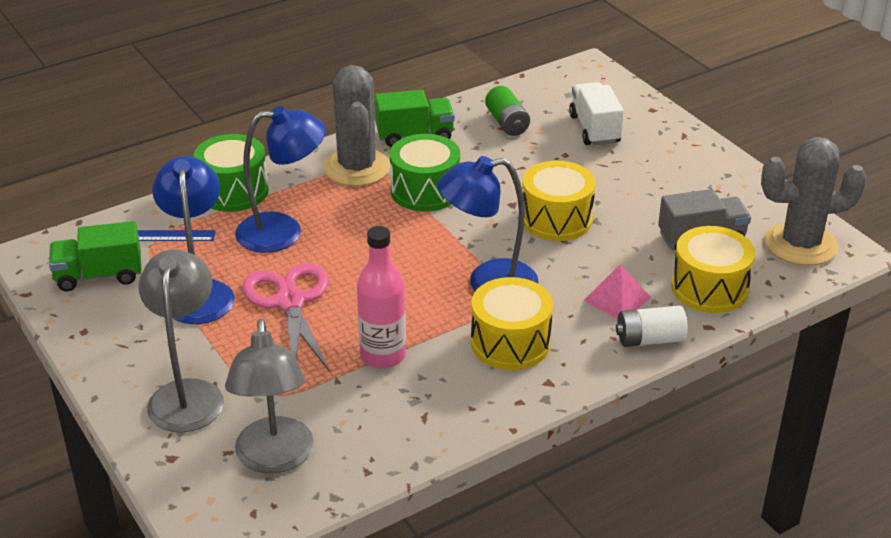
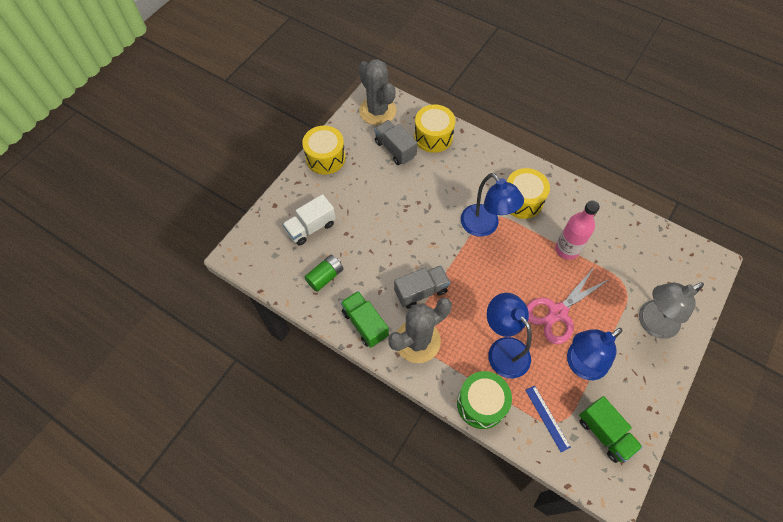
camera: 115 degrees left, 25 degrees up
grey lamp [225,319,314,474] -> none
green drum [390,134,460,212] -> grey truck [394,265,450,309]
yellow drum [522,161,596,241] -> yellow drum moved to [302,126,346,175]
pink pyramid [583,264,651,319] -> none
white battery [616,306,688,347] -> none

